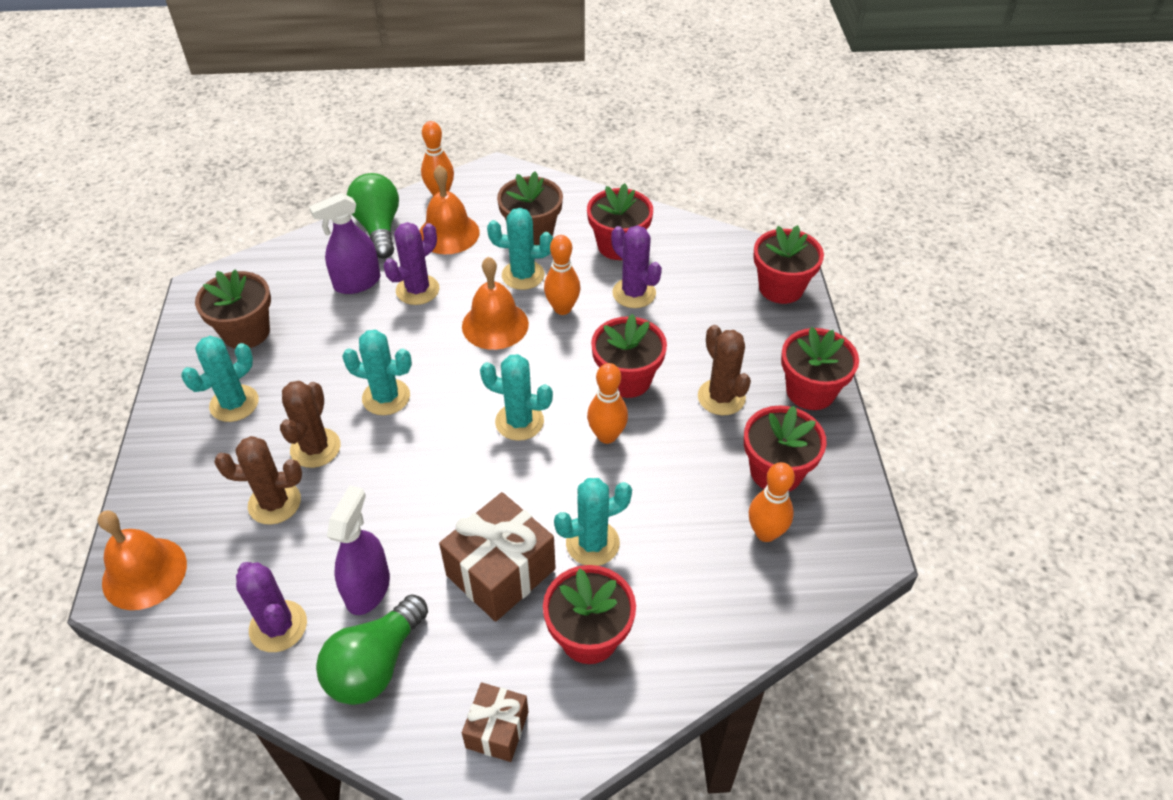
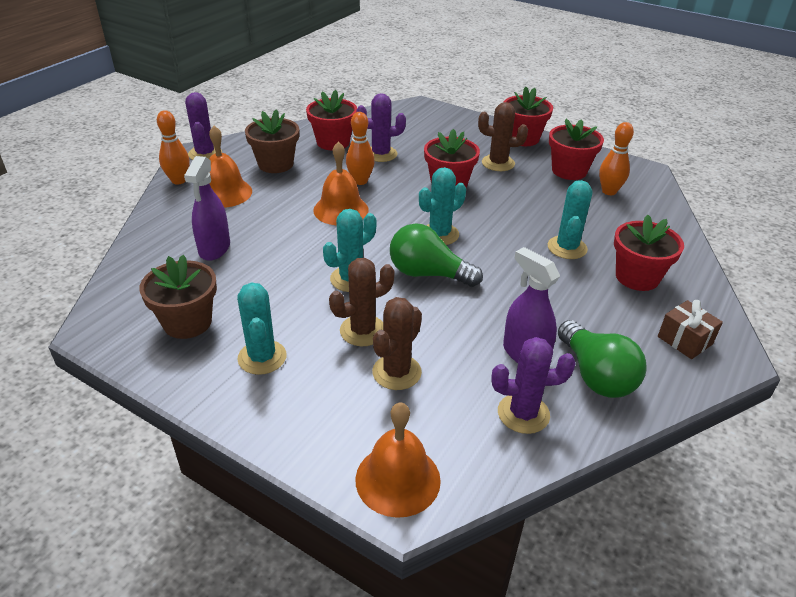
camera: 55 degrees left, 10 degrees down
brown cactus [280,381,341,468] -> brown cactus turned 75 degrees counterclockwise [329,258,395,346]
green light bulb [347,173,399,259] -> green light bulb moved to [390,223,483,287]
purple cactus [384,222,440,305] -> purple cactus moved to [185,92,222,160]
brown gift [439,492,556,622] -> none
turquoise cactus [487,208,553,290] -> none
orange bowling pin [587,363,628,444] -> none
red flower pot [753,225,824,304] -> none

